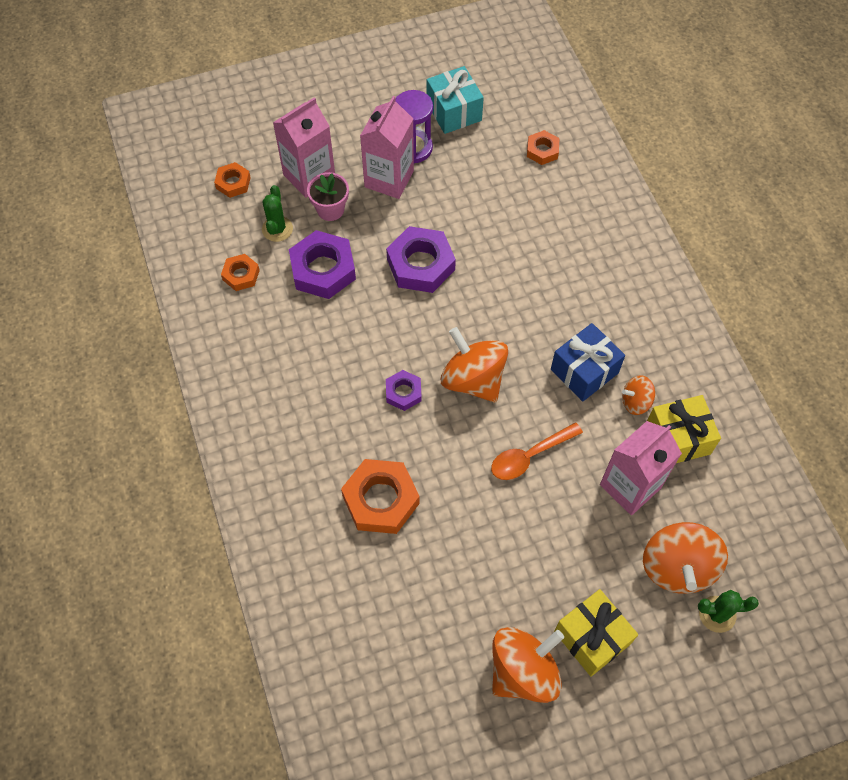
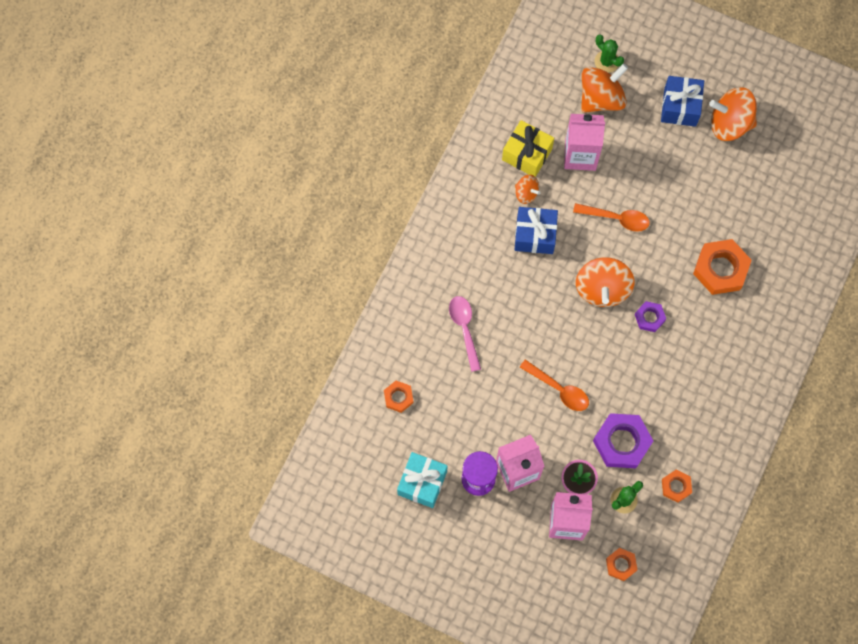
camera: 135 degrees left, 10 degrees up
purple nut [386,226,456,293] -> orange spoon [520,359,589,411]
yellow gift [554,589,638,677] -> blue gift [661,76,704,127]
none -> pink spoon [449,296,481,372]

